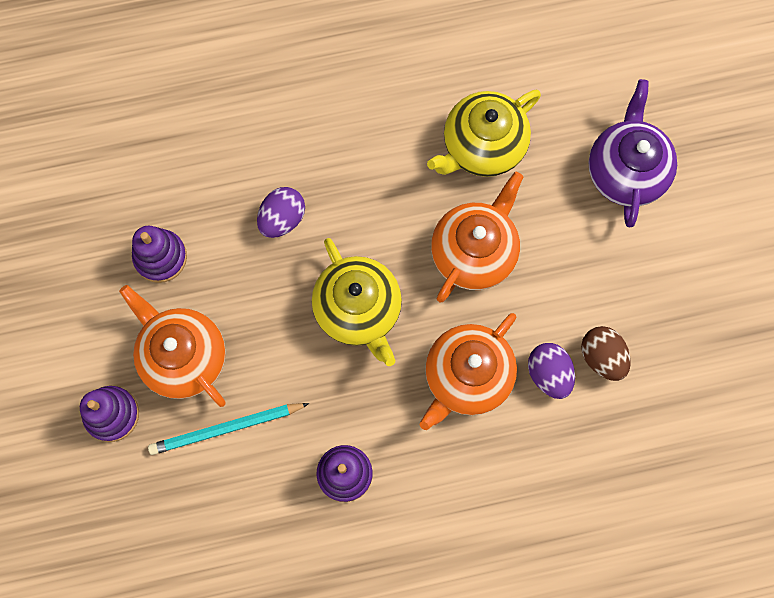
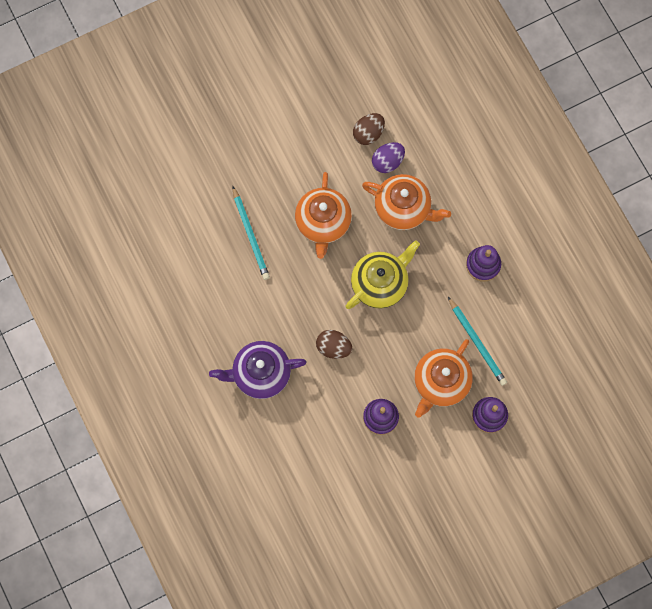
camera: 105 degrees left, 0 degrees up
purple egg [257,187,305,238] -> brown egg [316,330,353,359]
yellow teapot [427,90,541,177] -> turquoise pencil [233,187,270,280]
orange teapot [431,172,523,302] -> orange teapot turned 105 degrees counterclockwise [295,172,352,259]
purple teapot [589,79,677,227] -> purple teapot moved to [209,341,307,399]

